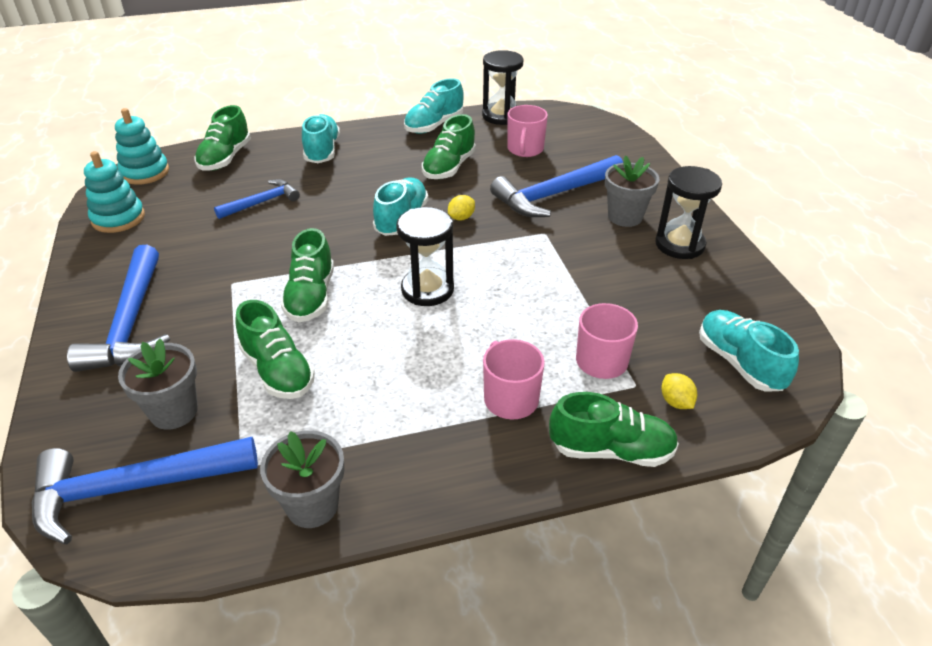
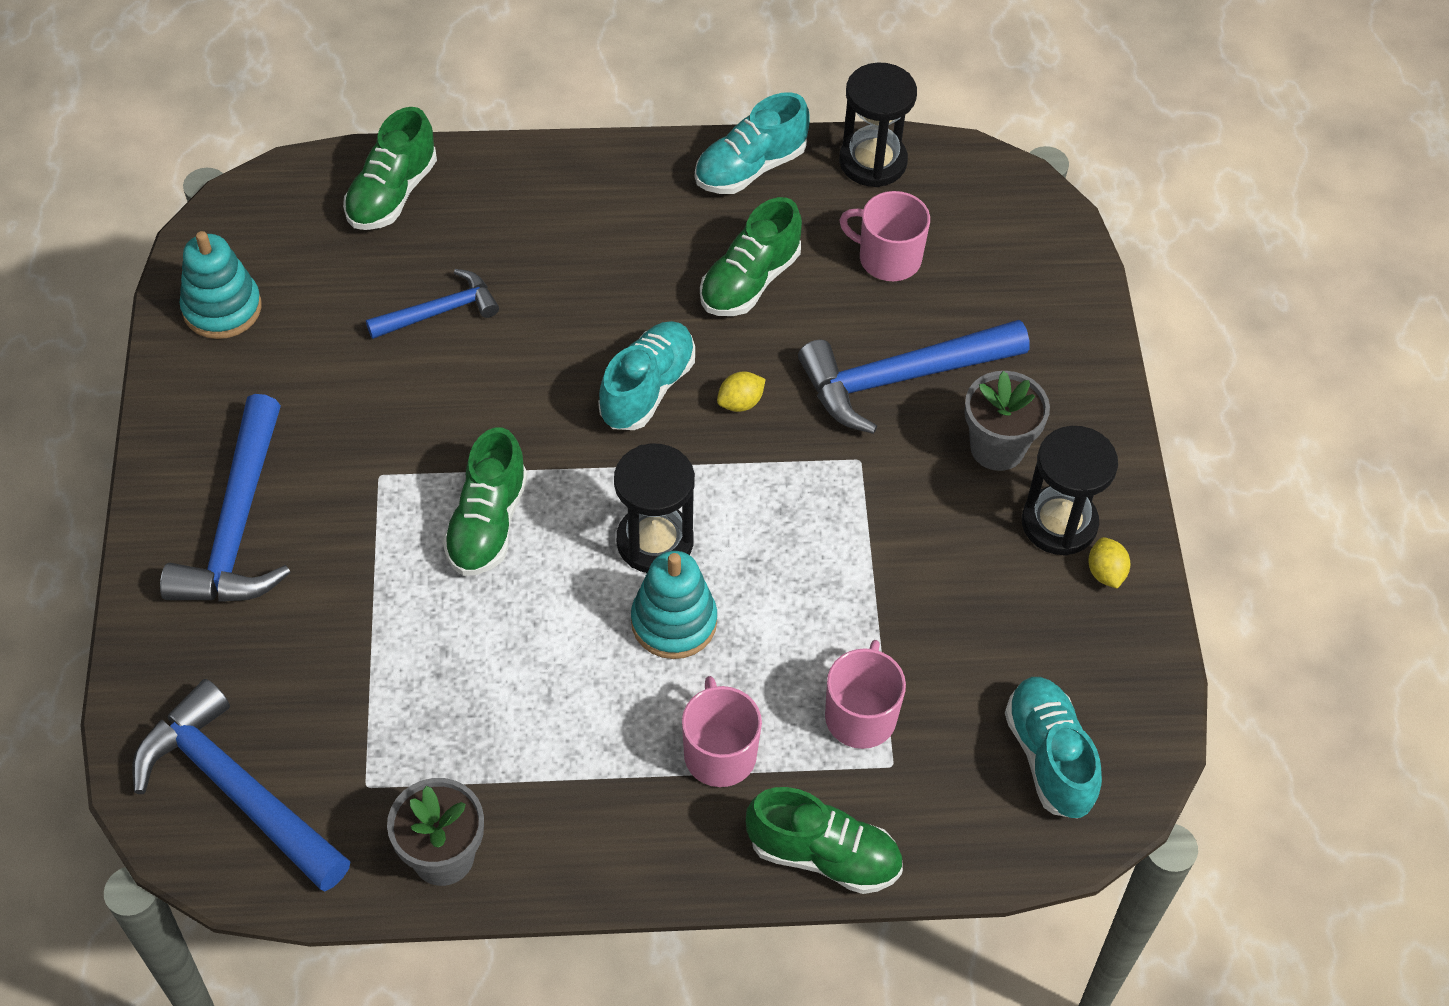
camera: 10 degrees right, 15 degrees up
blue hammer [32,437,258,544] -> blue hammer turned 45 degrees clockwise [132,679,351,891]
turquoise stacking toy [115,108,169,185] -> turquoise stacking toy moved to [631,551,717,659]
grey flower pot [118,339,198,430] -> none
green shoe [235,300,315,399] -> none
turquoise shoe [302,114,340,163] -> none
pink mug [507,105,548,157] -> pink mug turned 90 degrees clockwise [839,191,930,281]
yellow lemon [661,373,697,409] -> yellow lemon moved to [1088,537,1130,589]

